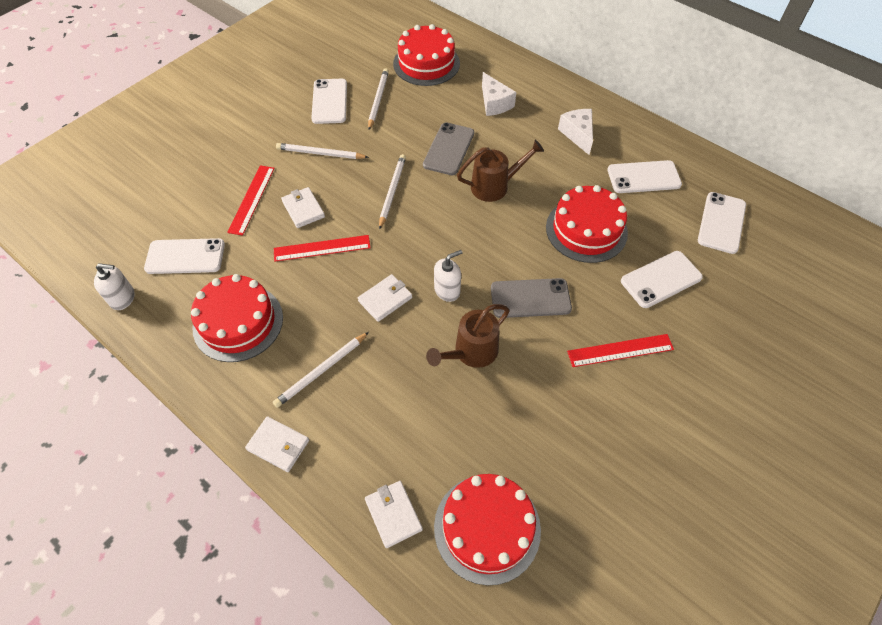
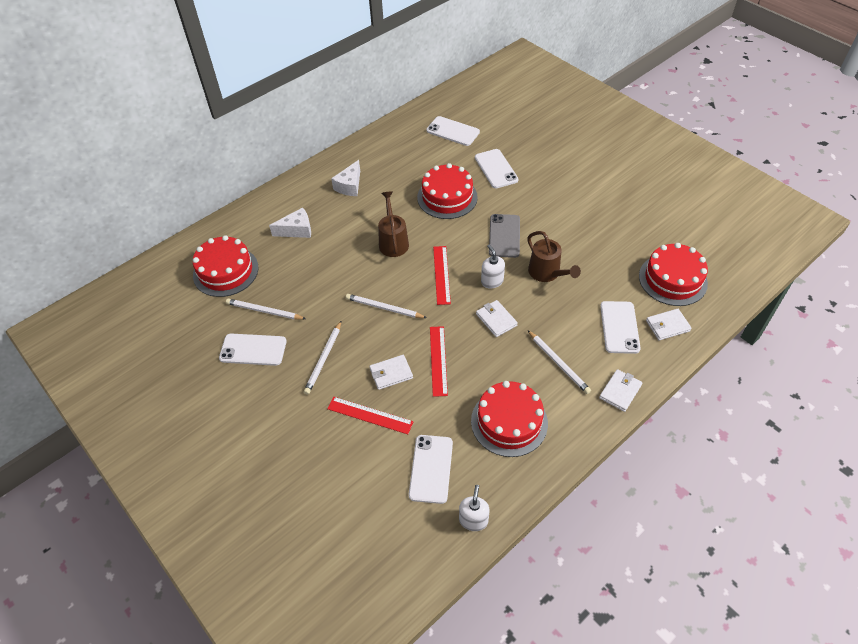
camera: 80 degrees left, 5 degrees down
grey phone [423,122,474,175] -> none
white cheese [558,109,593,155] -> white cheese turned 60 degrees counterclockwise [331,160,360,196]
red ruler [567,334,674,367] -> red ruler moved to [433,246,451,305]
white phone [607,160,682,193] -> white phone moved to [600,301,641,354]

